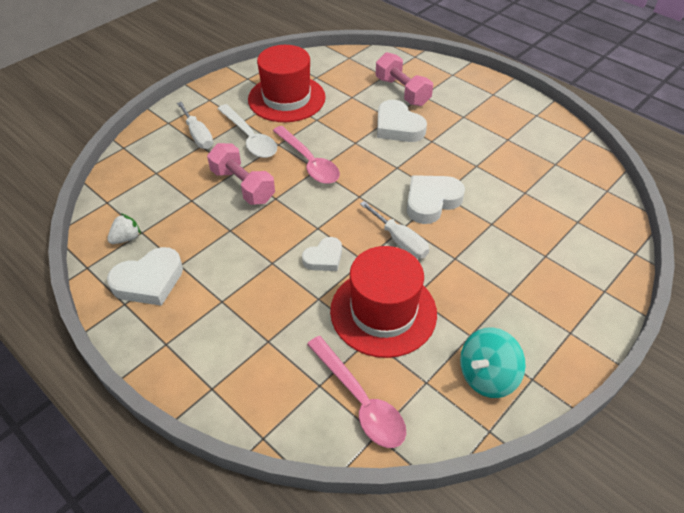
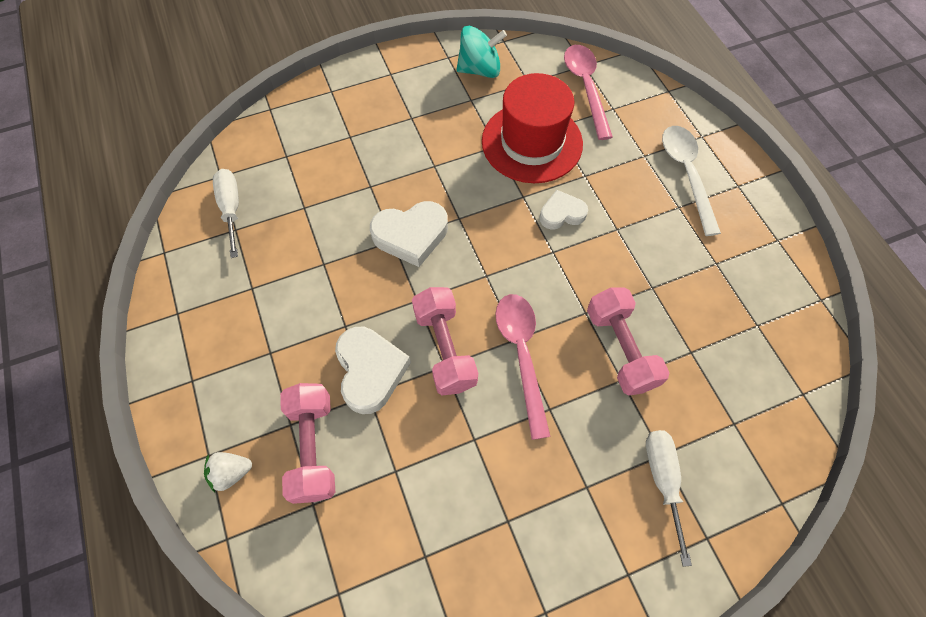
camera: 155 degrees left, 15 degrees up
white strawberry [107,214,141,244] -> white strawberry moved to [204,452,252,492]
white heart [107,247,183,306] -> none
white spoon [217,104,277,158] -> white spoon moved to [662,126,721,236]
red hat [248,45,326,122] -> none
white screwdriver [360,201,429,259] -> white screwdriver moved to [213,169,239,258]
none -> pink dumbbell [412,287,478,395]

